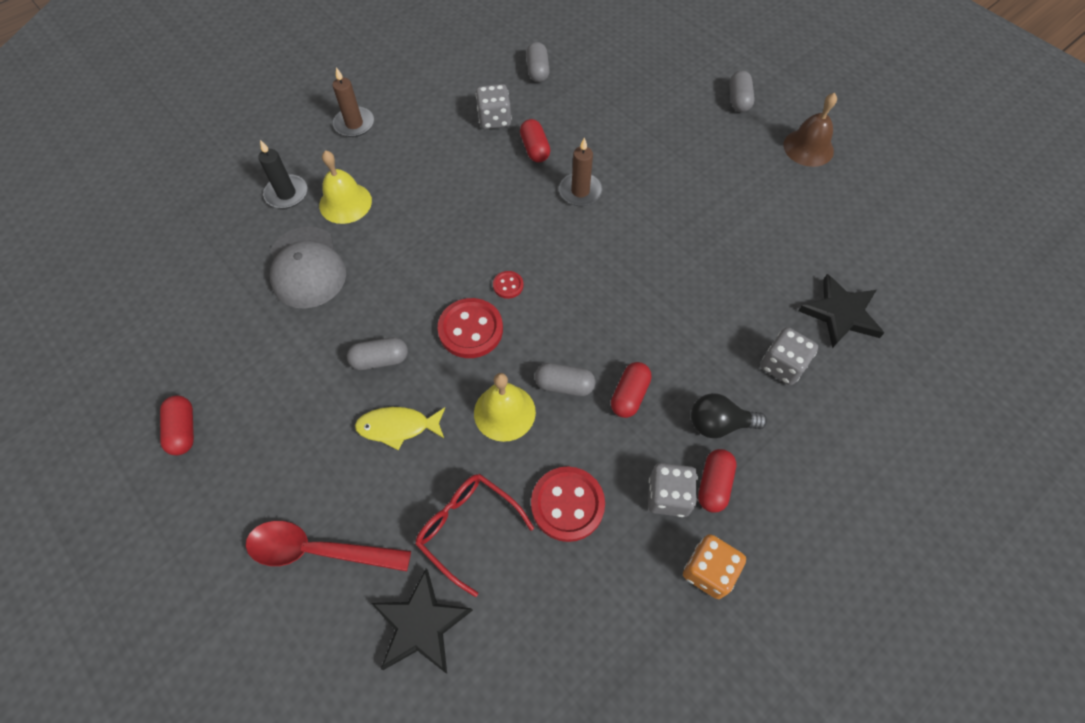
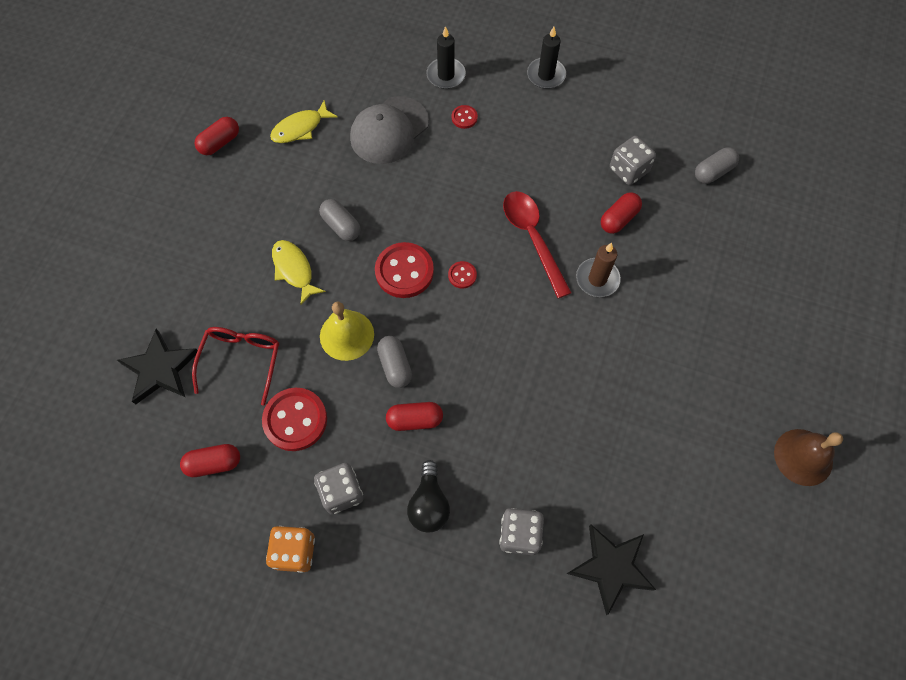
camera: 60 degrees right, 5 degrees up
red spoon [246,521,411,571] -> red spoon moved to [503,191,572,298]
yellow bell [319,150,372,224] -> red button [452,105,478,129]
brown candle [333,67,374,137] -> black candle [527,27,566,89]
black light bulb [691,393,767,438] -> black light bulb turned 150 degrees counterclockwise [407,460,450,533]
red capsule [698,449,736,513] -> red capsule moved to [180,444,240,477]
grey capsule [730,70,755,112] -> none
none -> yellow fish [270,100,338,143]

